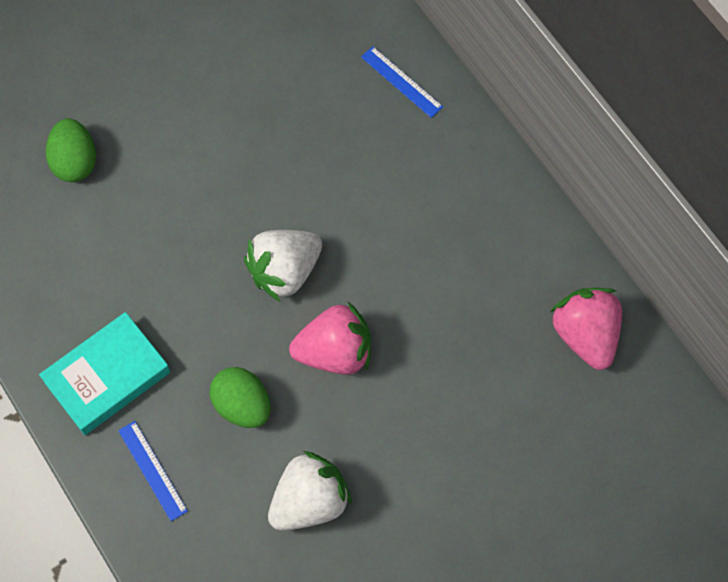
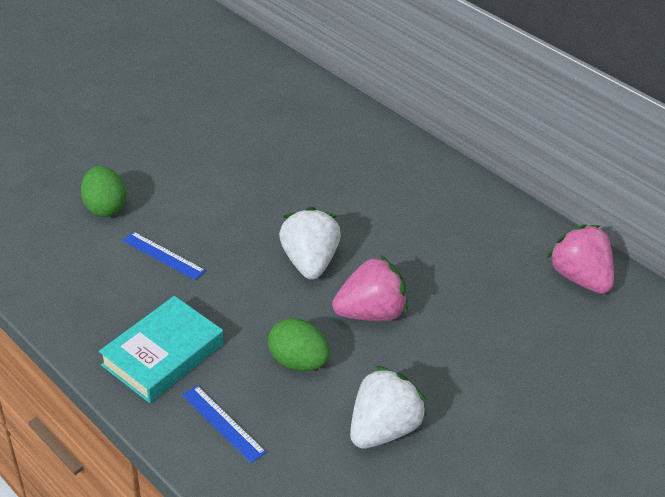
camera: 15 degrees left, 25 degrees down
white strawberry [244,230,322,302] -> white strawberry turned 135 degrees clockwise [279,207,341,279]
blue ruler [361,46,443,118] -> blue ruler moved to [123,232,206,280]

